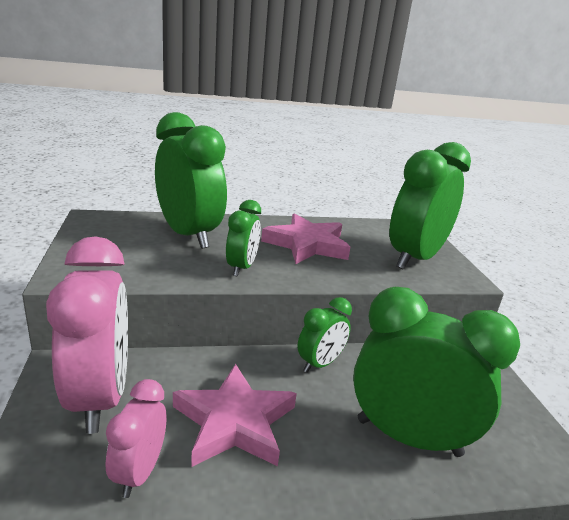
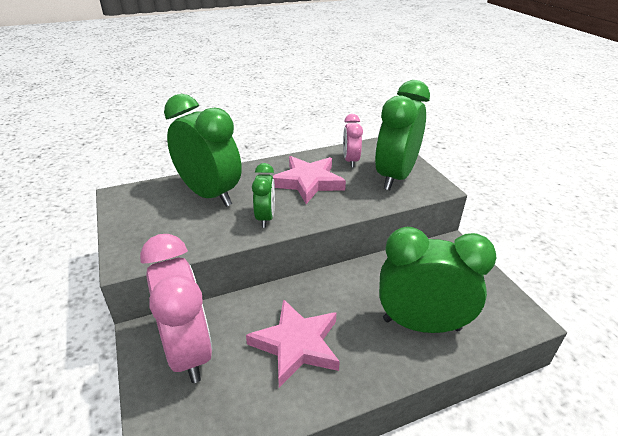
camera: 10 degrees left, 10 degrees up
pink clock [106,379,166,498] -> pink clock moved to [343,114,363,168]
green clock [297,297,352,373] -> none

